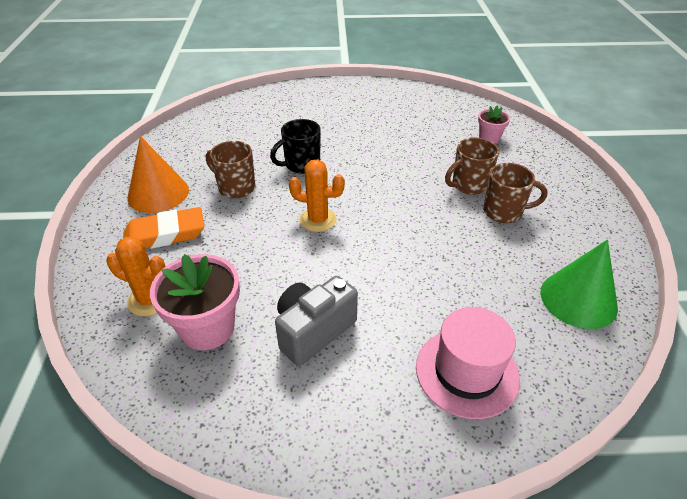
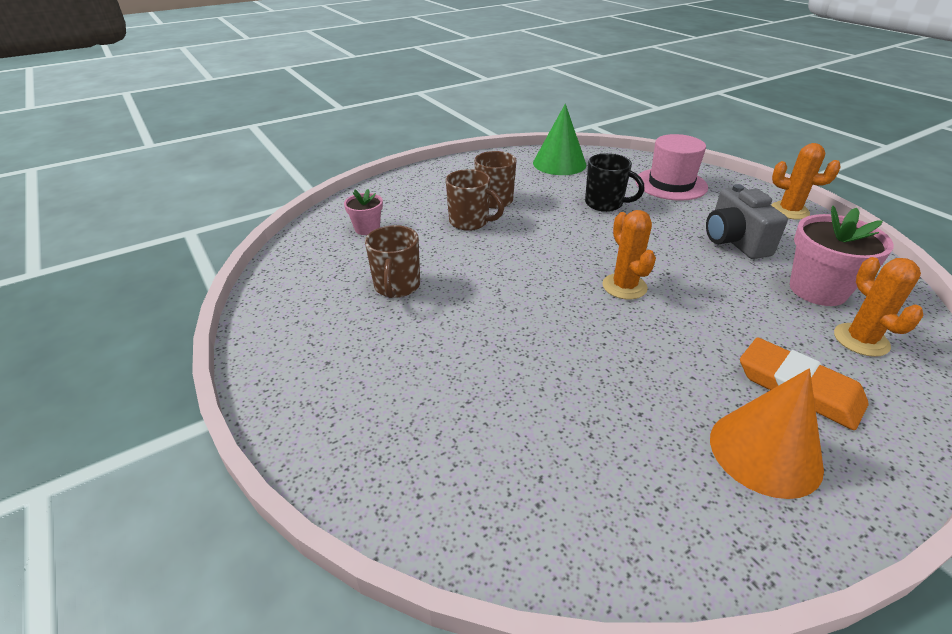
camera: 120 degrees left, 5 degrees down
brown mug [206,141,255,198] -> brown mug moved to [365,225,420,298]
black mug [270,119,321,174] -> black mug moved to [585,153,644,212]
grey camera [275,276,358,366] -> grey camera turned 60 degrees clockwise [706,184,788,259]
none -> orange cactus [771,143,841,220]

